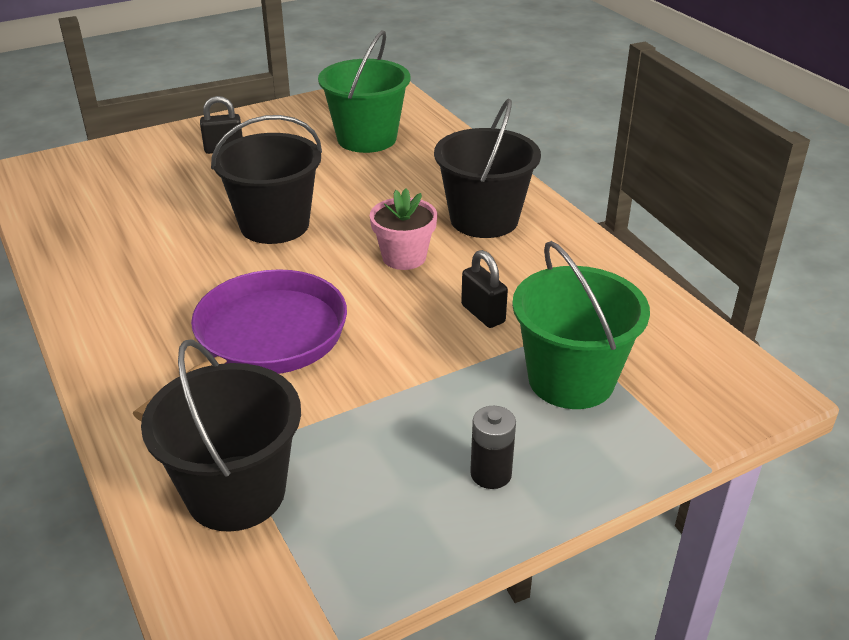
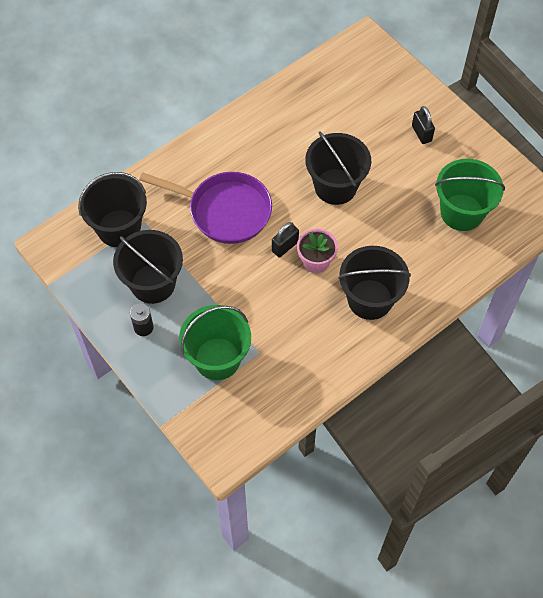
camera: 80 degrees right, 25 degrees up
black padlock [461,250,508,328] -> black padlock moved to [272,222,299,257]
none -> black bucket [113,230,183,304]

